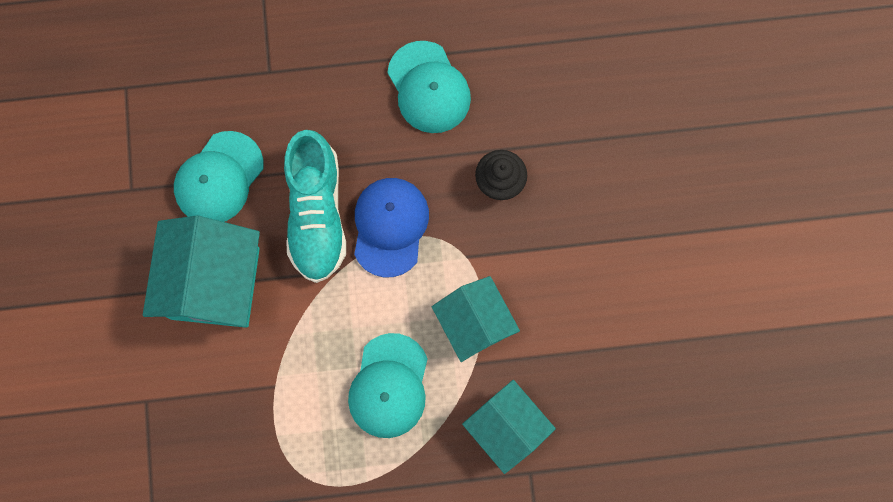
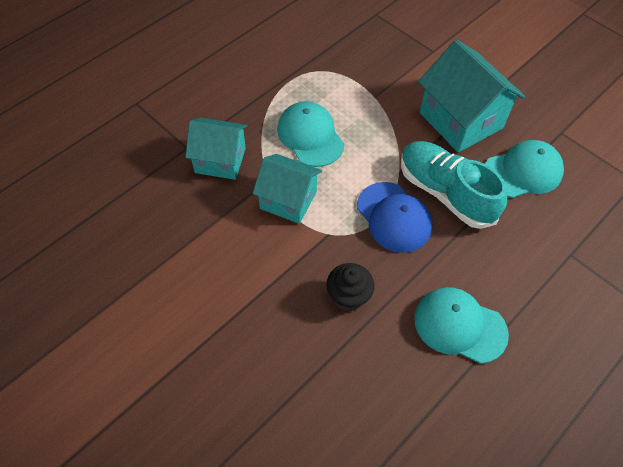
camera: 140 degrees right, 20 degrees down
turquoise cap [174,131,264,222] -> turquoise cap turned 75 degrees clockwise [485,140,564,198]

